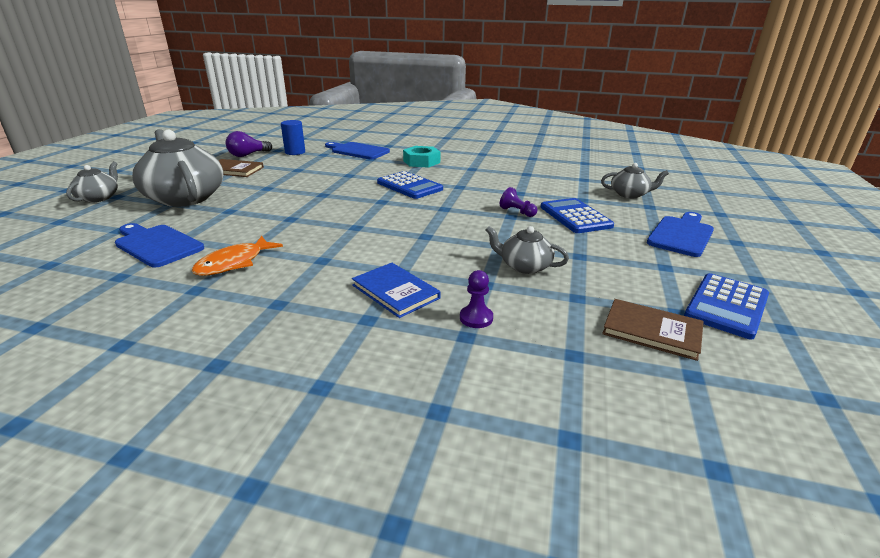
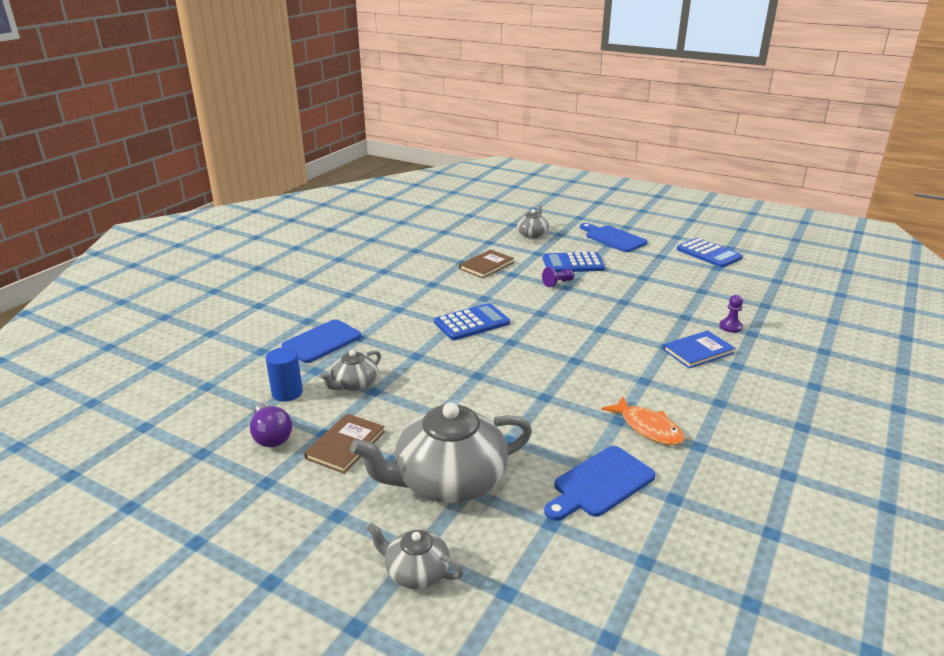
camera: 75 degrees left, 0 degrees up
turquoise nut [403,146,440,168] -> none
grey teapot [486,226,569,274] -> grey teapot moved to [320,350,381,391]
brown book [602,299,704,361] -> brown book moved to [459,249,514,278]

